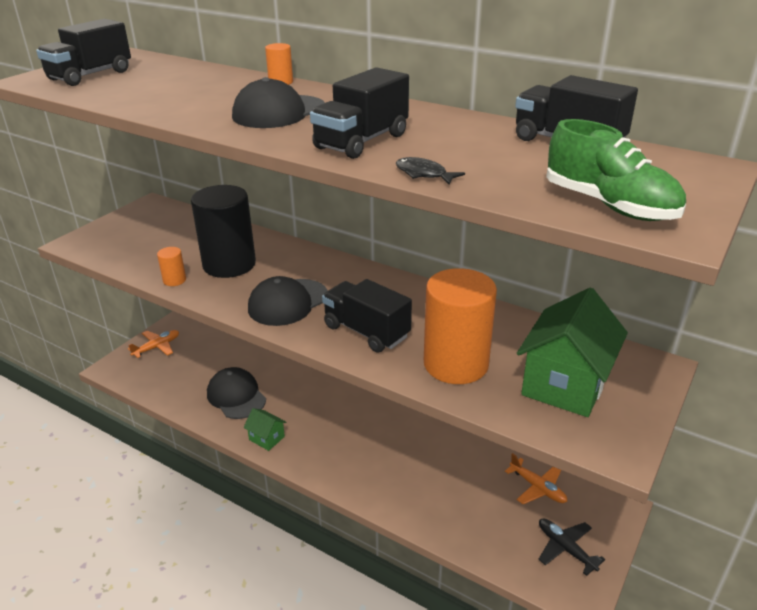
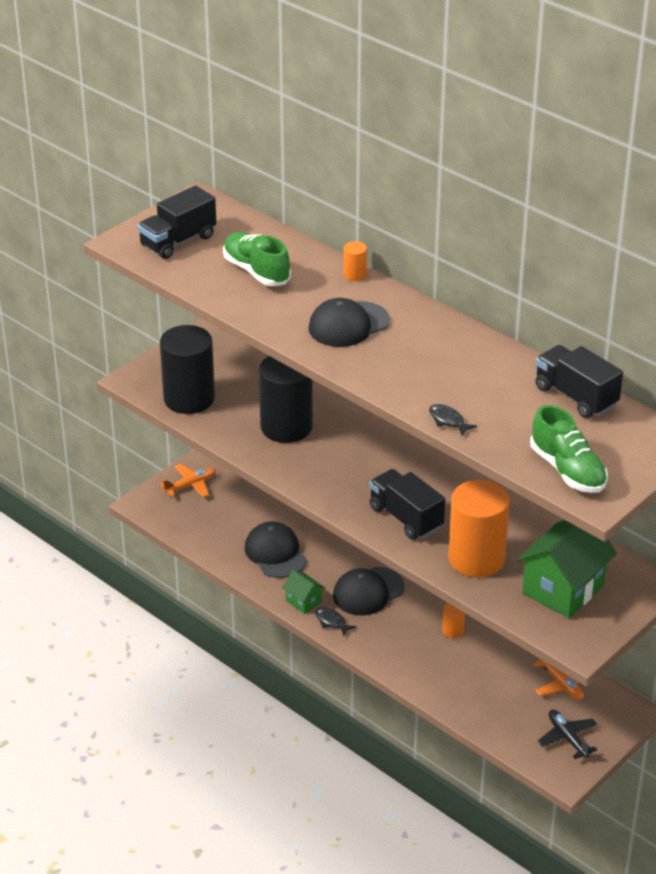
camera: 10 degrees right, 5 degrees up
orange cylinder [157,247,186,286] -> orange cylinder moved to [442,603,465,638]
black cap [248,276,328,326] -> black cap moved to [333,567,405,615]
black truck [310,67,409,159] -> none
none -> black cylinder [160,325,215,414]
none -> green shoe [223,232,291,286]
none -> black fish [315,607,357,636]

